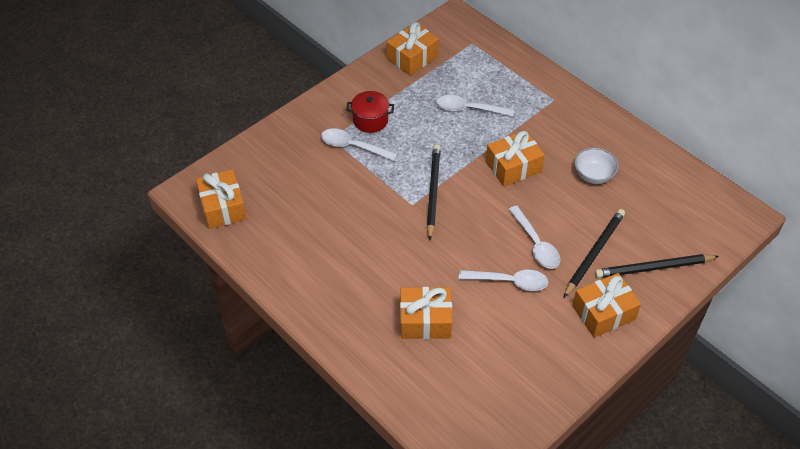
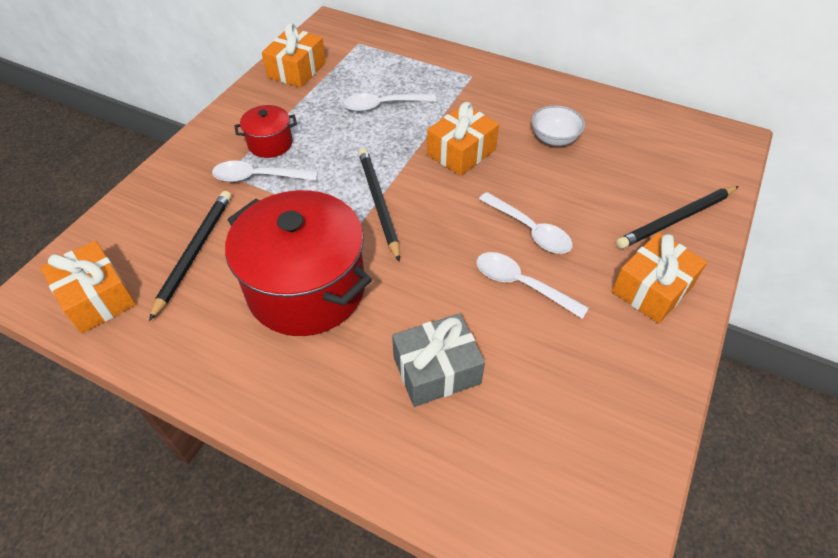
camera: 20 degrees left, 0 degrees up
orange gift [400,287,452,339] -> grey gift [392,313,485,407]
white spoon [459,270,548,291] -> white spoon turned 135 degrees counterclockwise [476,252,589,319]
black pencil [564,209,625,297] -> black pencil moved to [149,191,231,321]
none -> red pot [225,190,372,336]

